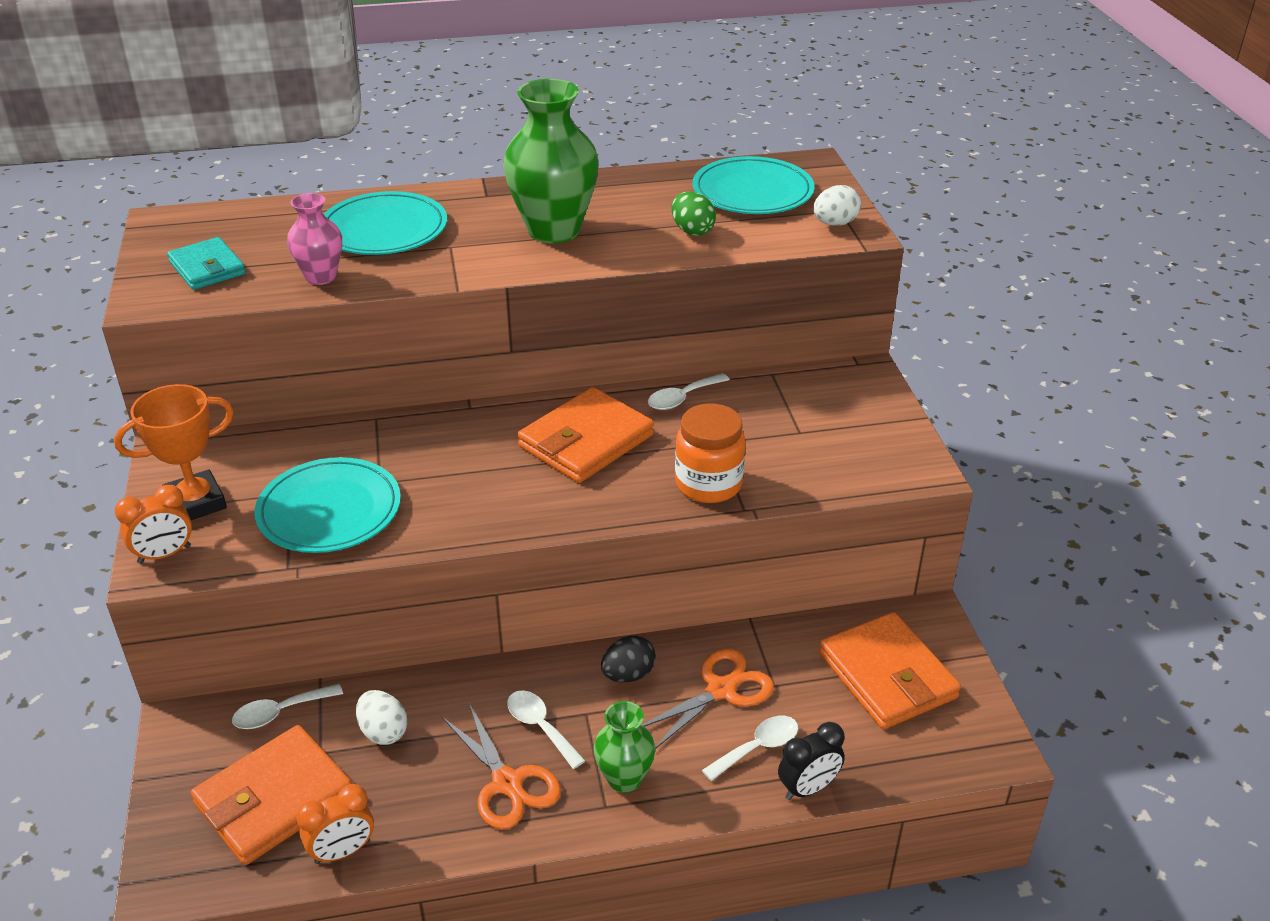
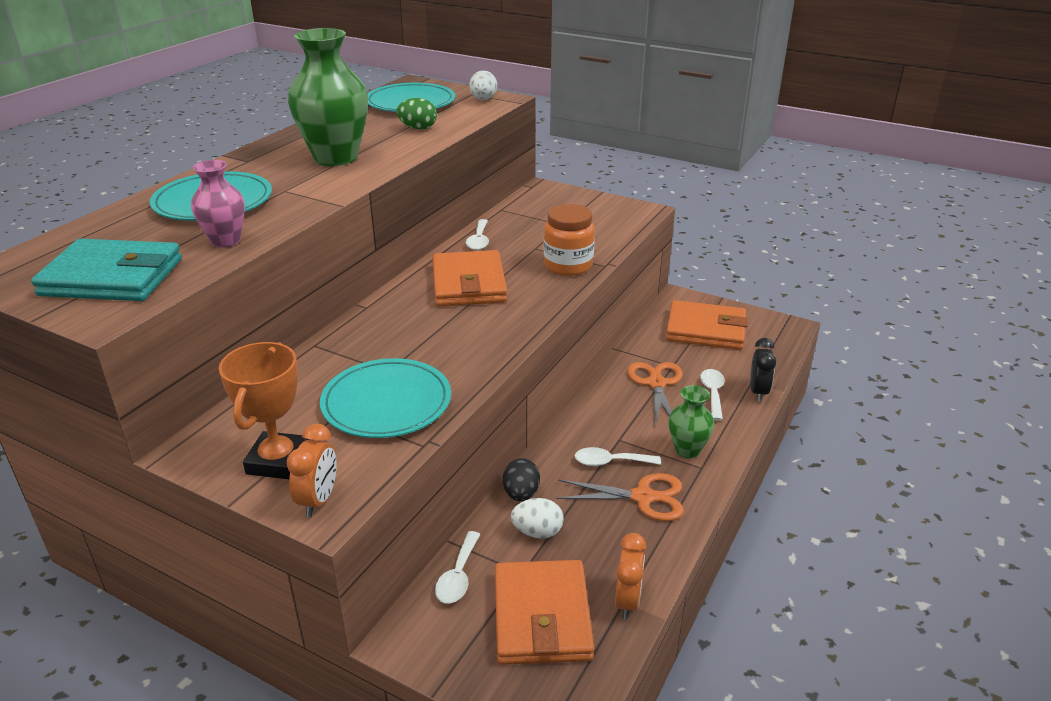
camera: 50 degrees left, 5 degrees down
turquoise wallet [167,237,246,290] -> turquoise wallet [31,239,182,301], size x1.57
black egg [601,635,656,682] -> black egg moved to [503,458,540,501]

